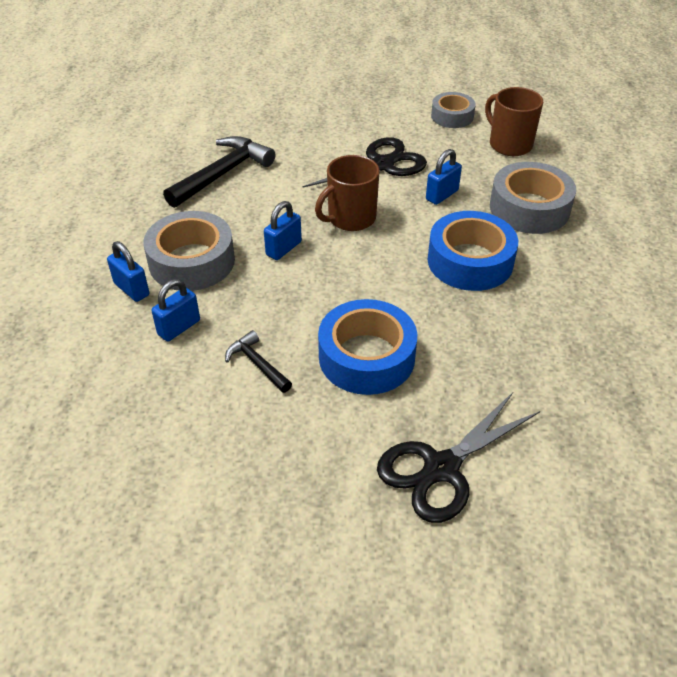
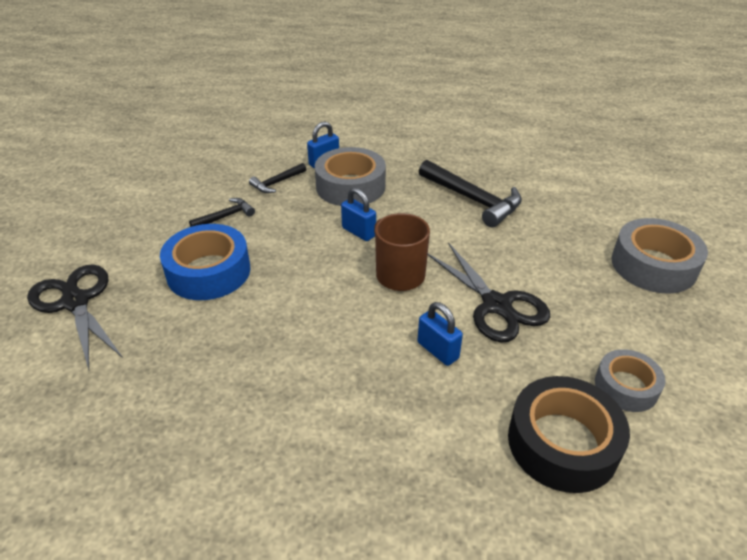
camera: 95 degrees right, 5 degrees down
blue padlock [152,279,200,342] -> black hammer [249,163,306,193]
blue tape [428,211,518,291] -> none
brown mug [485,87,543,156] -> black tape [508,376,630,493]
grey tape [490,162,576,234] -> grey tape moved to [612,218,708,294]

